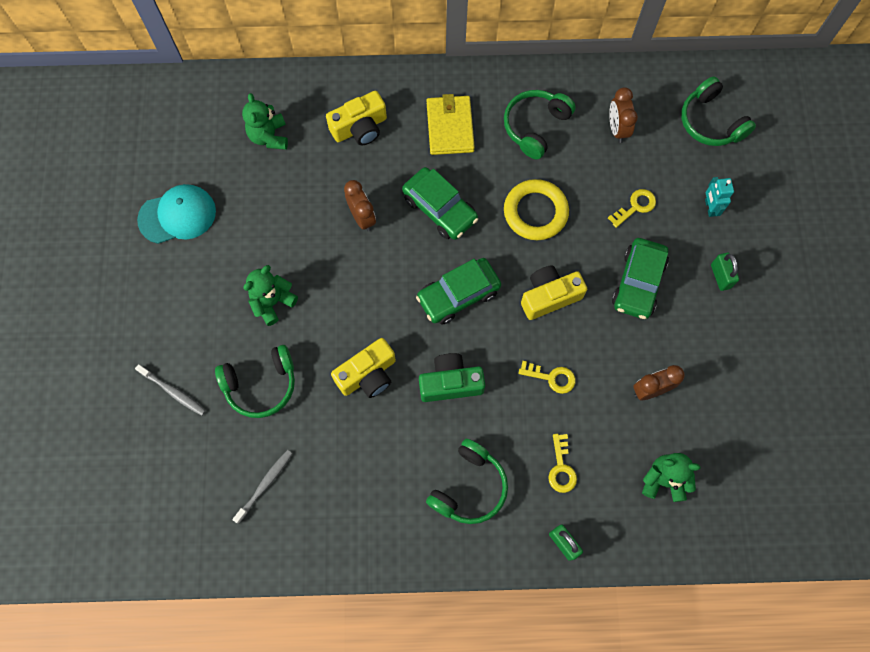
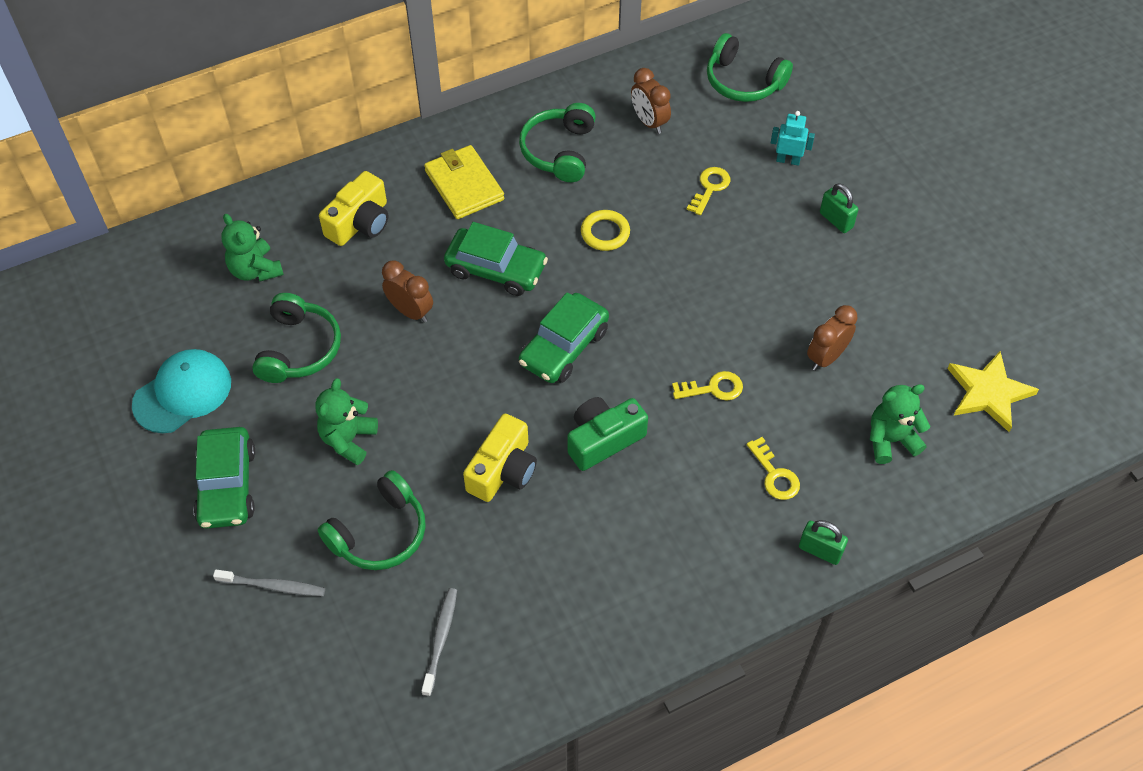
camera: 25 degrees left, 15 degrees down
green headphones [426,439,508,524] -> green headphones moved to [252,293,341,383]
yellow ring [504,179,569,240] -> yellow ring [581,210,630,251], size x0.62
yellow camera [521,265,587,320] -> none
green car [612,238,669,319] -> green car moved to [193,427,255,529]
turquoise robot [705,177,734,217] -> turquoise robot turned 135 degrees clockwise [771,111,815,166]
none -> yellow star [947,351,1039,432]

